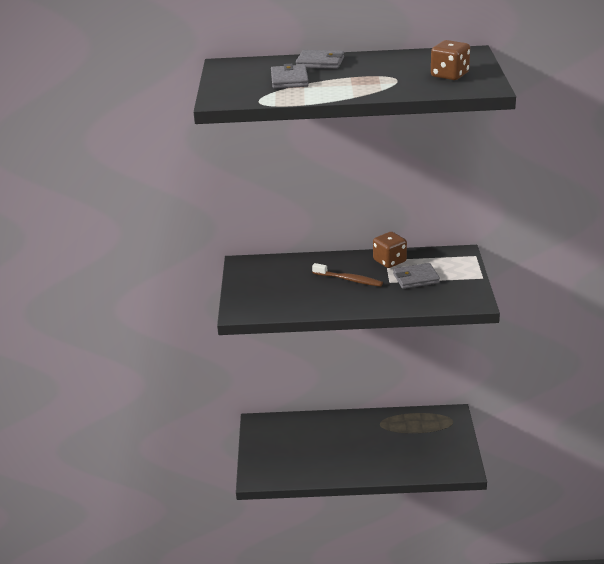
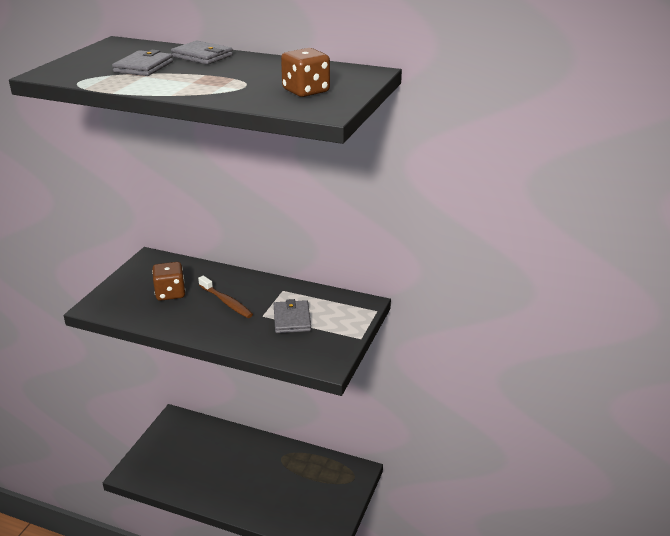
camera: 20 degrees right, 0 degrees up
brown dice [373,232,407,268] -> brown dice moved to [152,262,186,301]
grey wallet [393,263,440,289] -> grey wallet turned 75 degrees clockwise [274,299,311,333]

